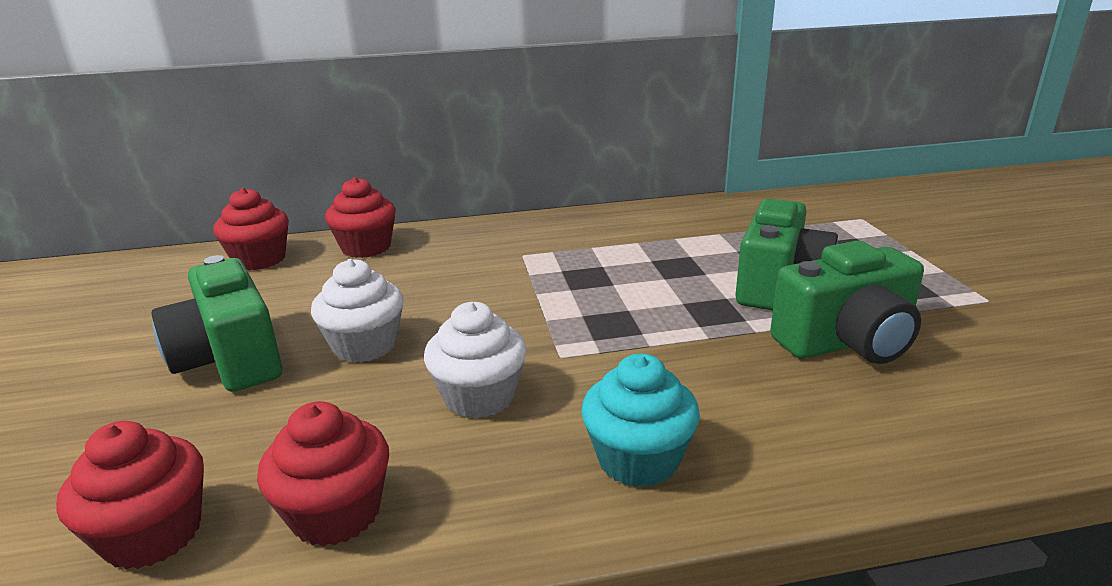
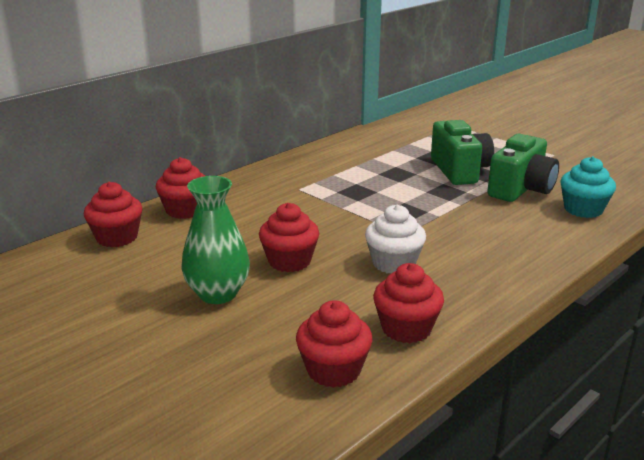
camera: 35 degrees left, 0 degrees up
green camera [151,255,282,392] -> green vase [182,176,250,304]
white cupcake [311,259,403,363] -> red cupcake [259,203,319,272]
turquoise cupcake [581,353,700,487] -> turquoise cupcake moved to [560,157,616,218]

